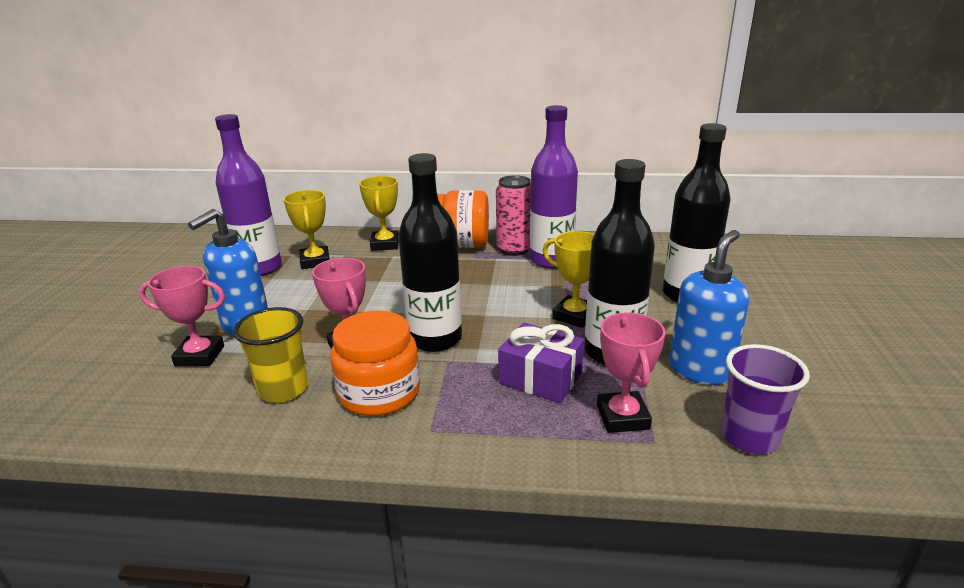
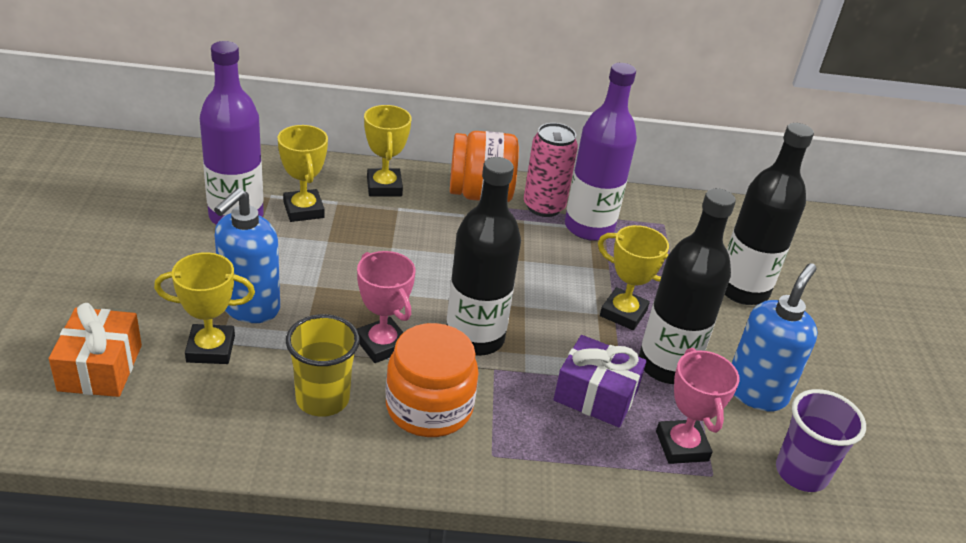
camera: 10 degrees left, 10 degrees up
pink trophy [139,266,225,366] -> yellow trophy [154,252,255,364]
none -> orange gift [49,303,142,397]

